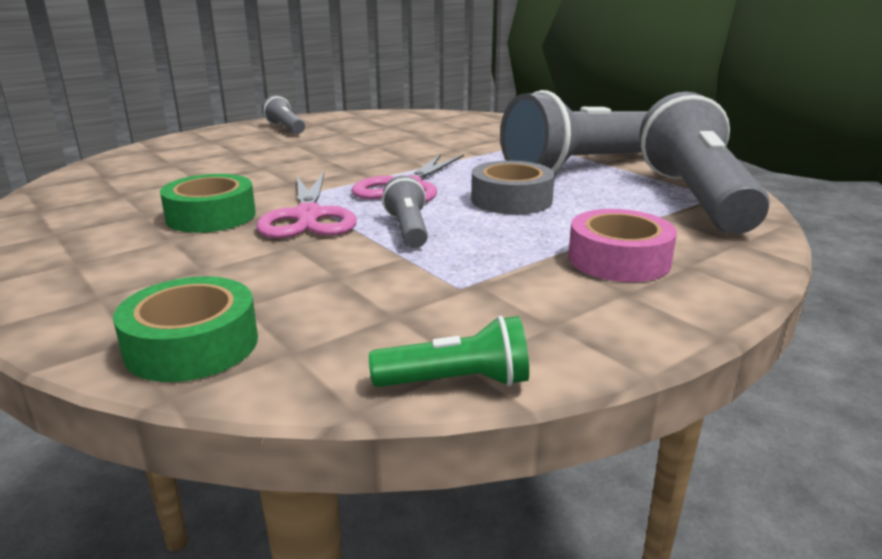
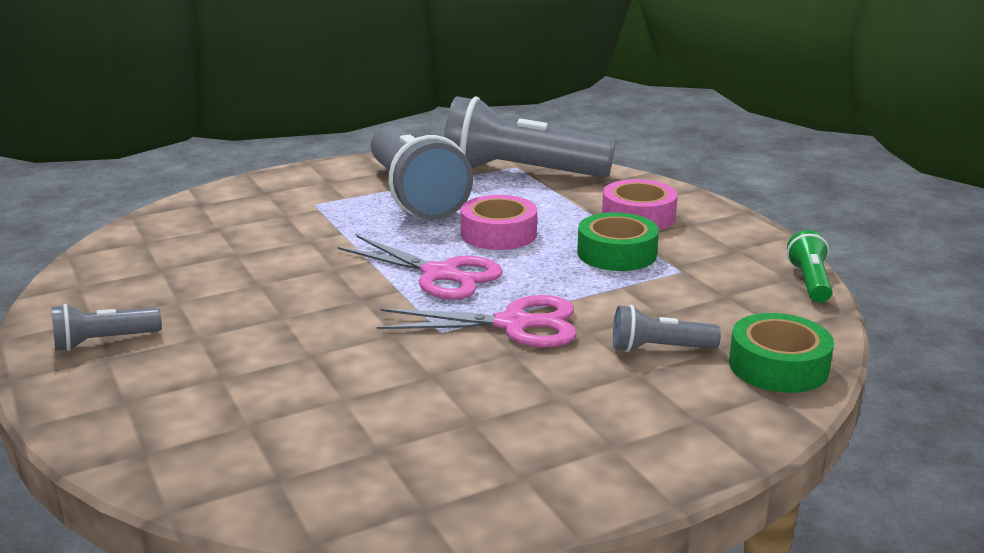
camera: 80 degrees left, 0 degrees up
green tape [160,174,256,233] -> green tape moved to [577,212,659,271]
grey flashlight [382,175,428,248] -> grey flashlight moved to [613,305,721,352]
grey tape [471,161,555,215] -> pink tape [461,195,537,250]

